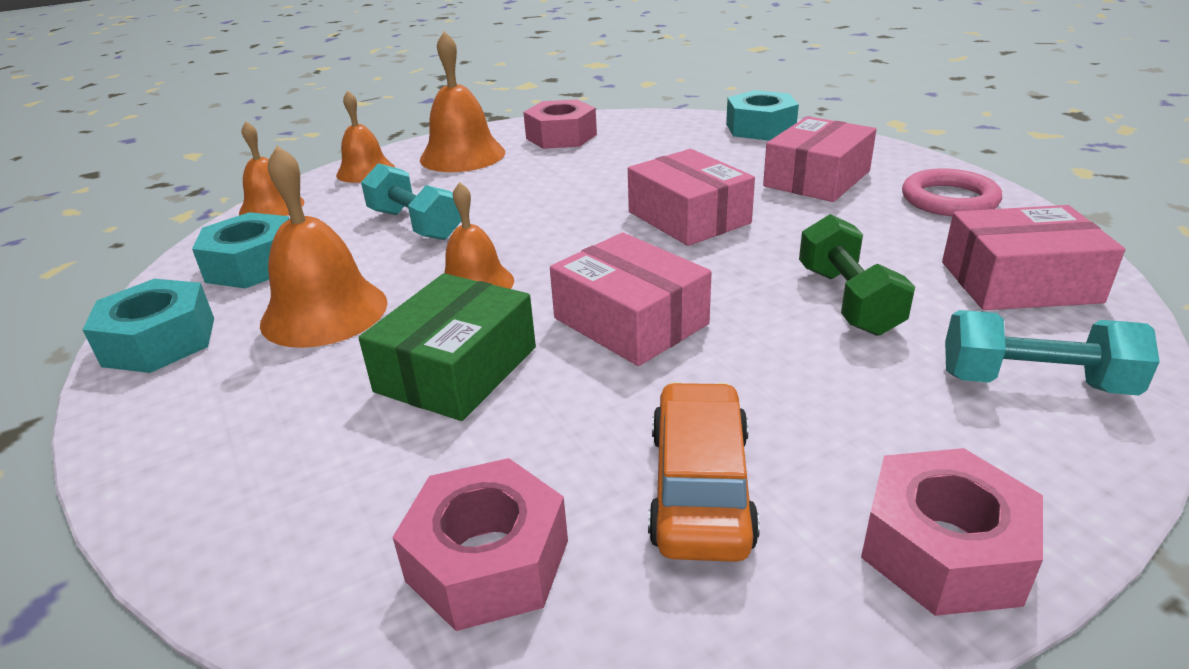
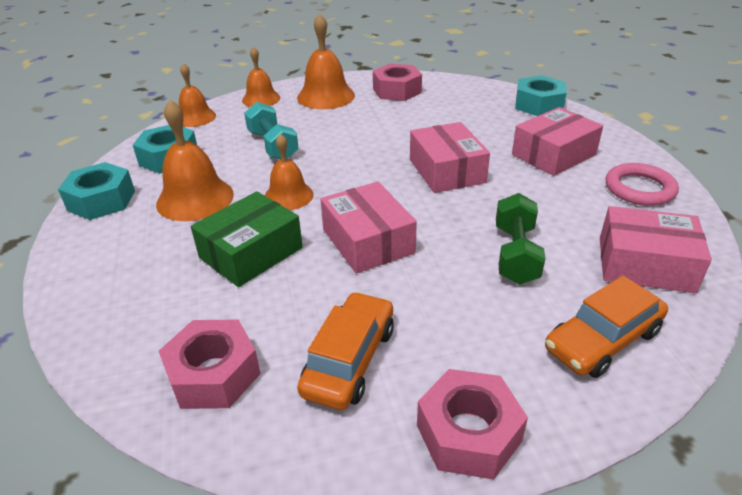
camera: 15 degrees right, 5 degrees up
turquoise dumbbell [945,310,1160,396] -> orange car [545,276,668,378]

